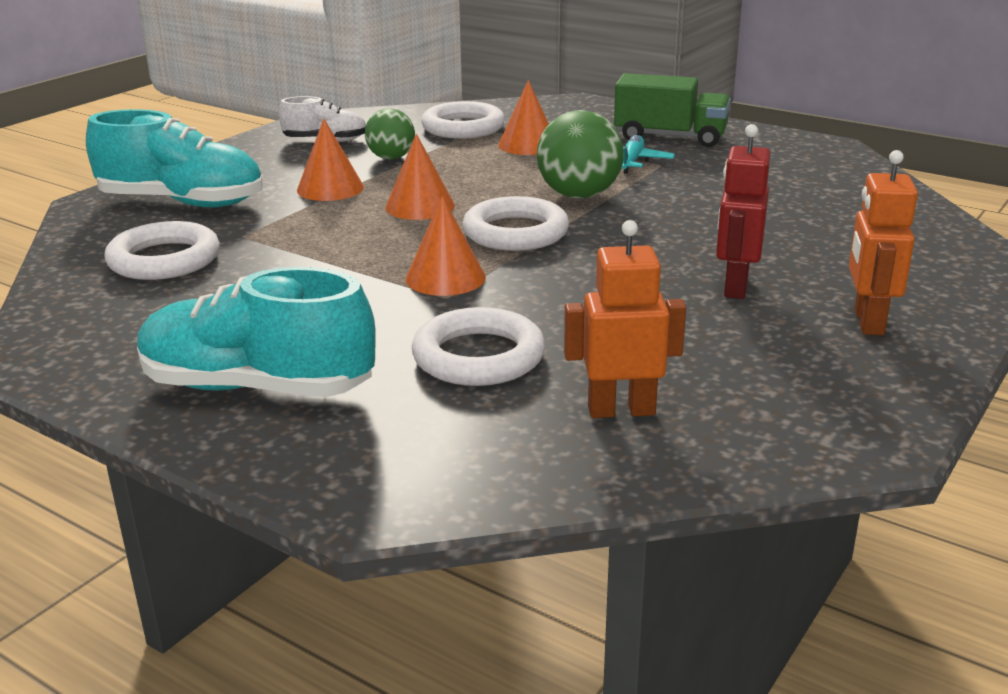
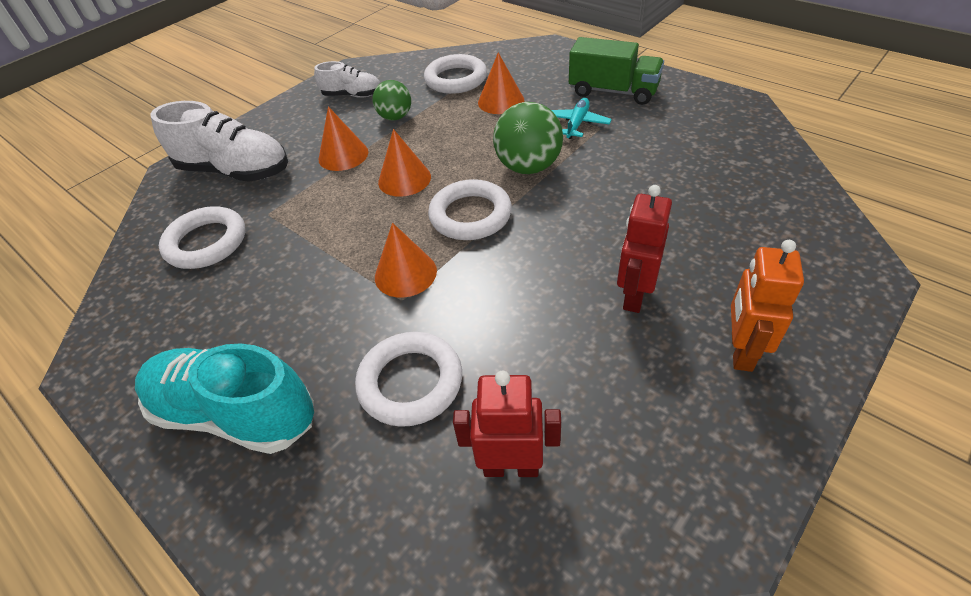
camera: 10 degrees right, 20 degrees up
turquoise shoe [86,109,263,208] -> white shoe [151,101,288,182]
orange robot [564,220,686,418] -> red robot [453,370,561,477]

